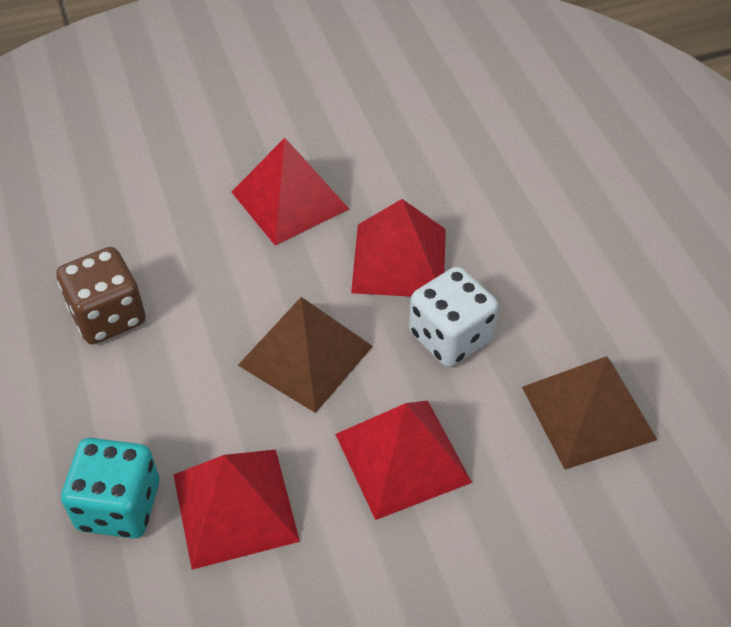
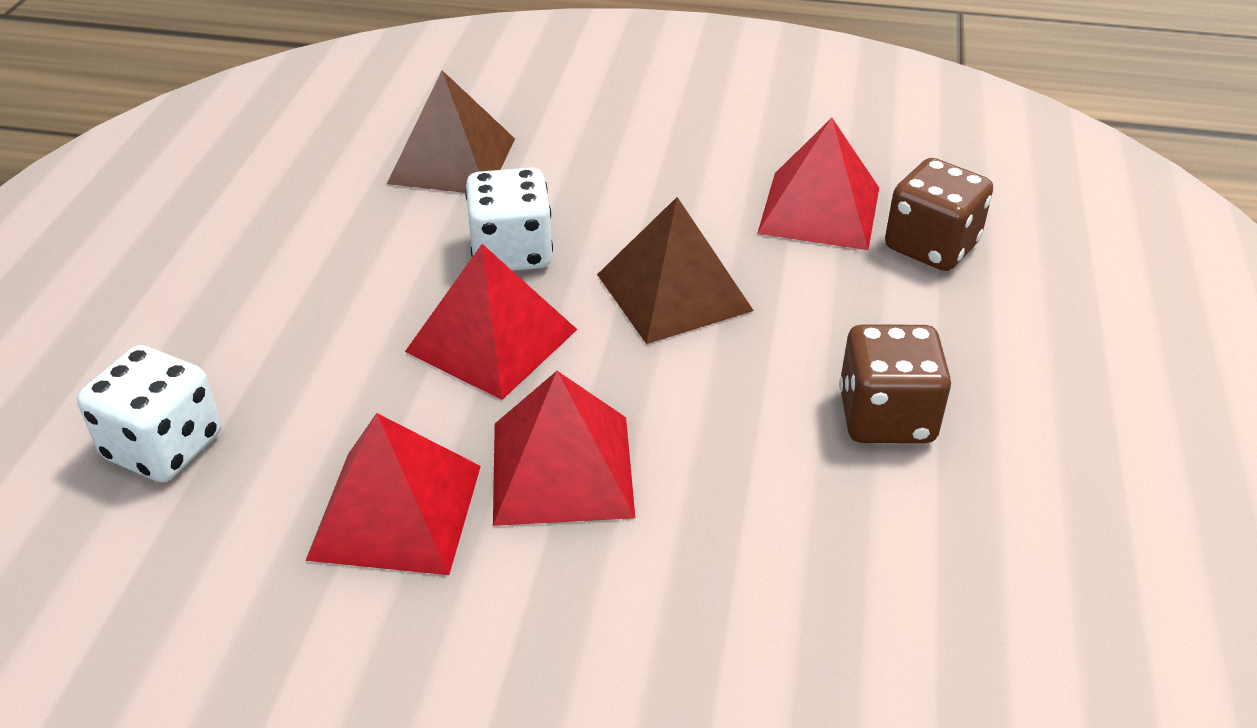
camera: 150 degrees left, 10 degrees down
turquoise dice [61,438,159,539] -> brown dice [885,158,993,271]
red pyramid [335,401,472,520] -> red pyramid moved to [305,413,481,575]
none -> white dice [77,345,221,482]

